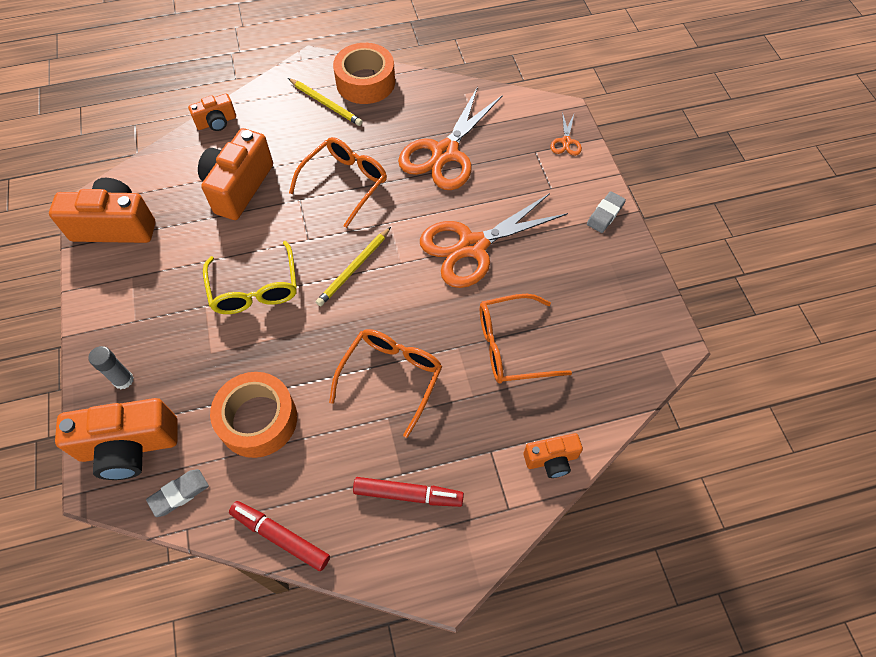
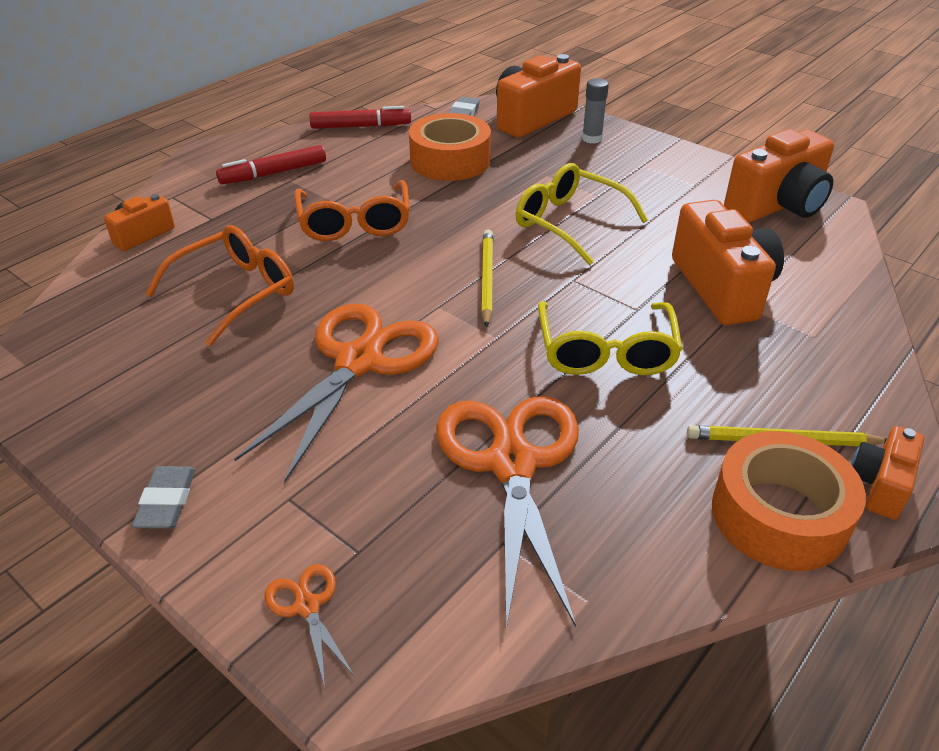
camera: 145 degrees right, 20 degrees down
orange camera [188,93,236,131] -> orange camera moved to [851,426,924,520]
orange glasses [289,137,387,228] -> yellow glasses [538,301,683,375]

